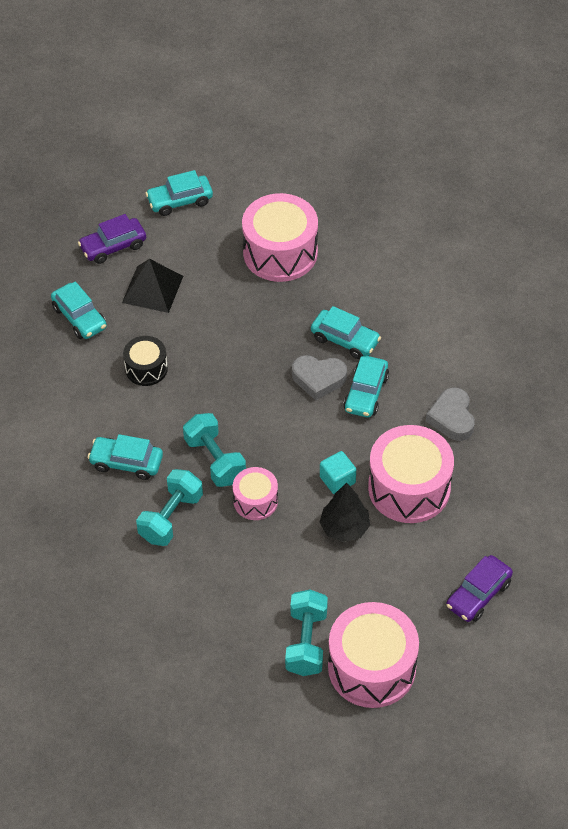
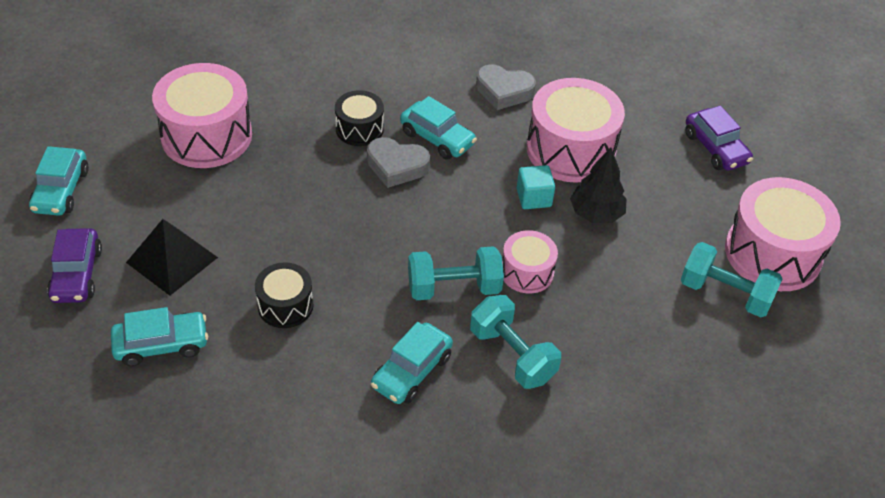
camera: 70 degrees left, 5 degrees down
grey heart [292,355,347,401] -> grey heart turned 75 degrees clockwise [367,137,430,188]
turquoise car [311,306,381,359] -> black drum [335,90,384,146]

